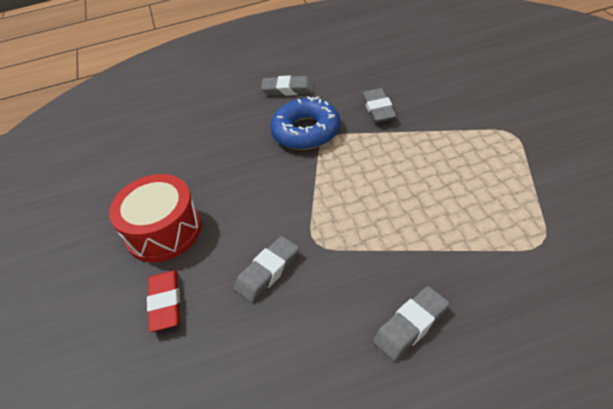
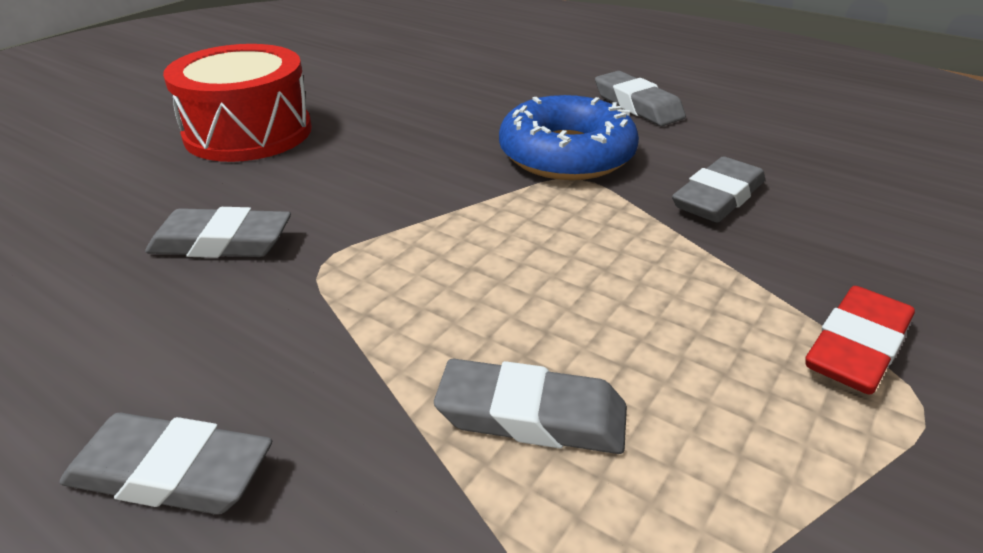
camera: 45 degrees right, 10 degrees down
red eraser [147,270,180,332] -> red eraser moved to [806,286,915,394]
none -> grey eraser [434,359,627,454]

